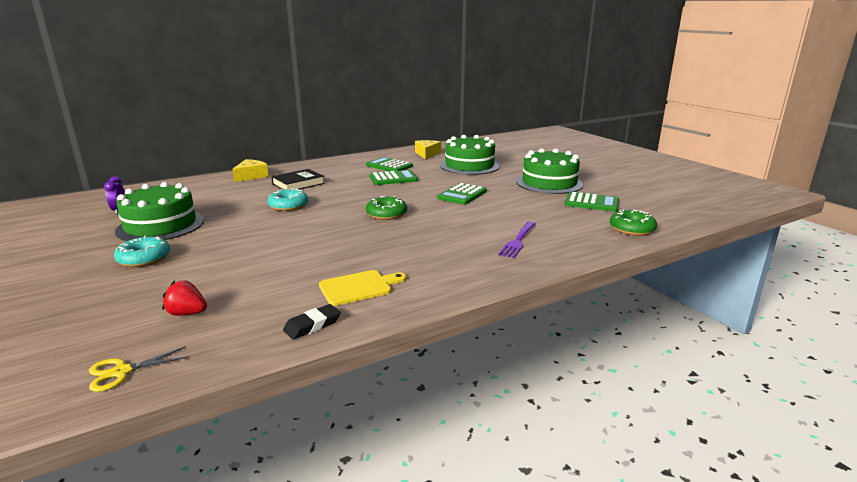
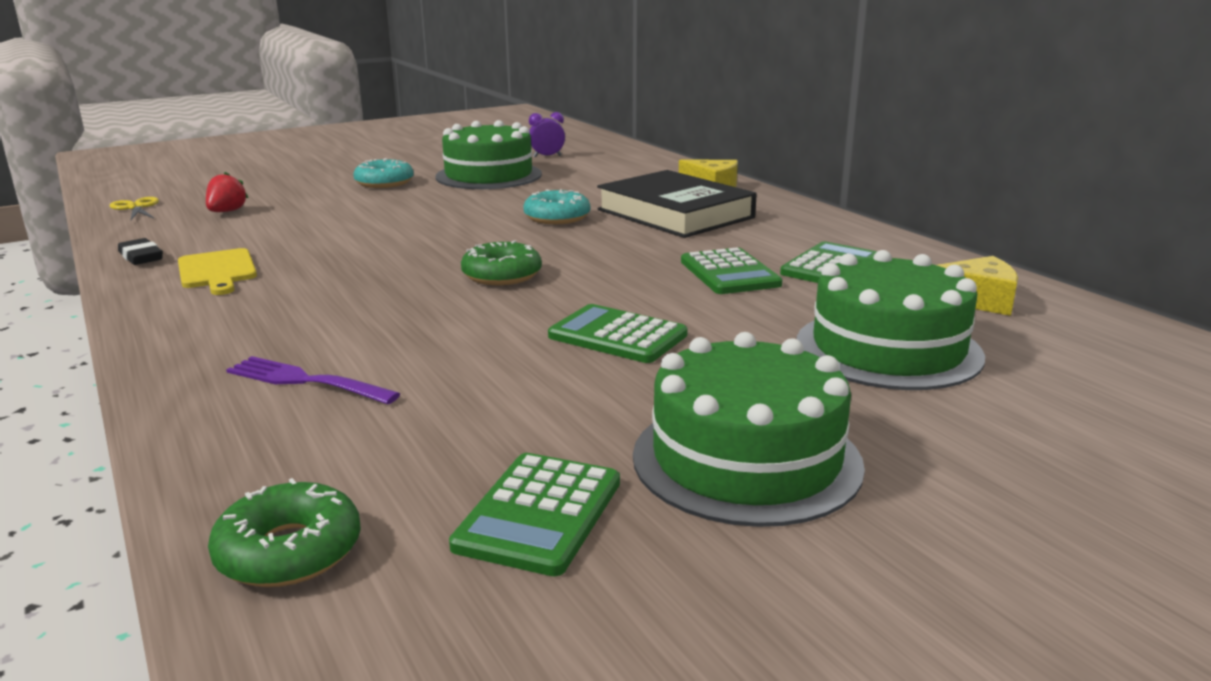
camera: 90 degrees right, 0 degrees up
black book [271,169,325,190] -> black book [597,170,757,238], size x1.64

